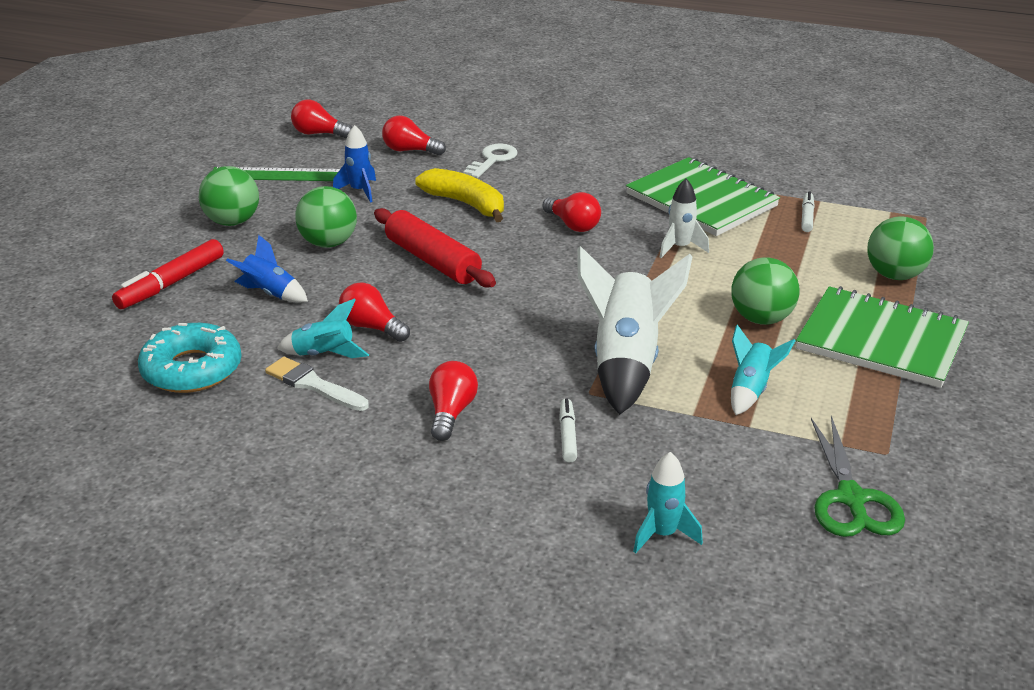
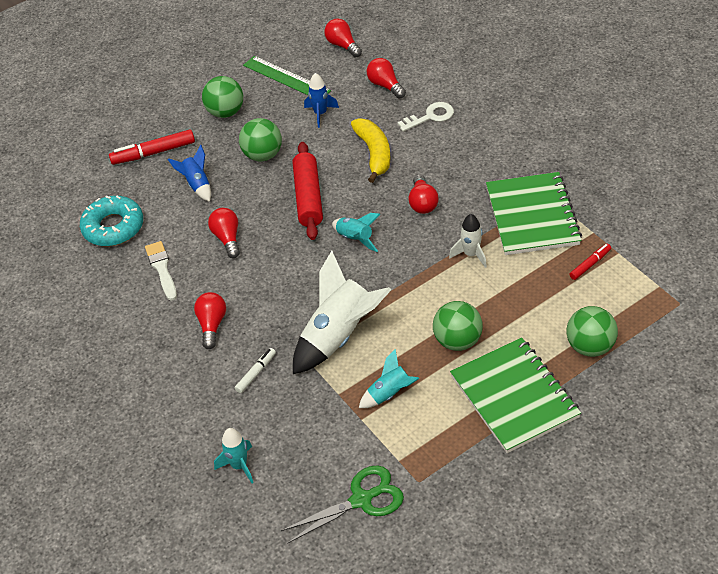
camera: 40 degrees right, 15 degrees up
turquoise rocket [277,298,369,358] -> turquoise rocket moved to [332,213,380,252]
red light bulb [429,361,478,441] -> red light bulb turned 45 degrees counterclockwise [194,292,226,349]
white marker [801,191,815,232] -> red marker [569,244,611,280]
green scissors [811,416,905,537] -> green scissors turned 150 degrees counterclockwise [281,465,404,544]

